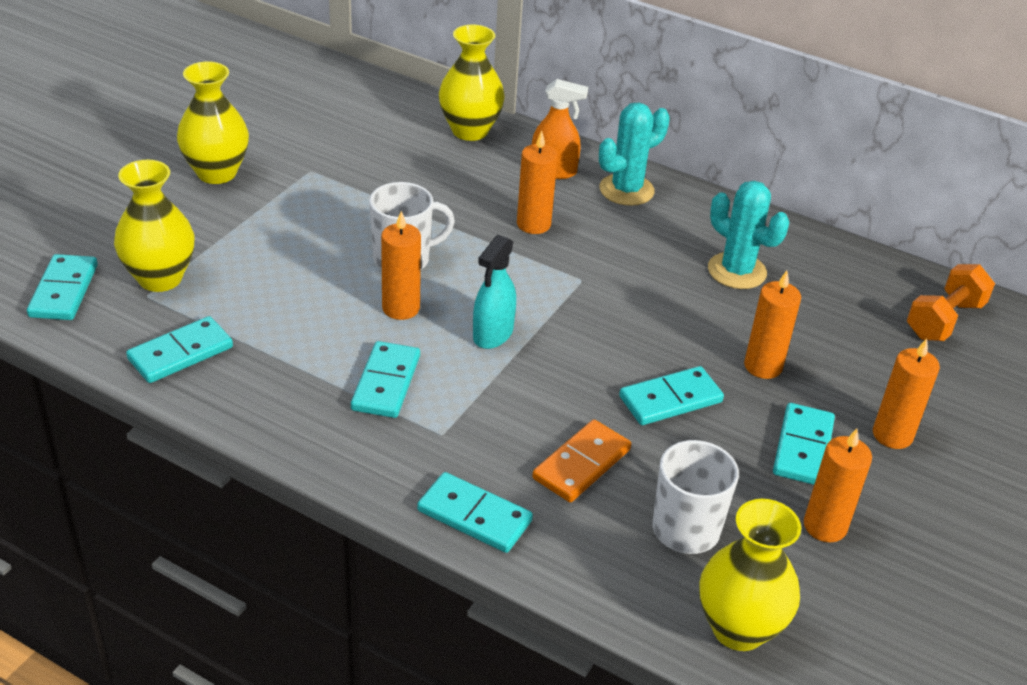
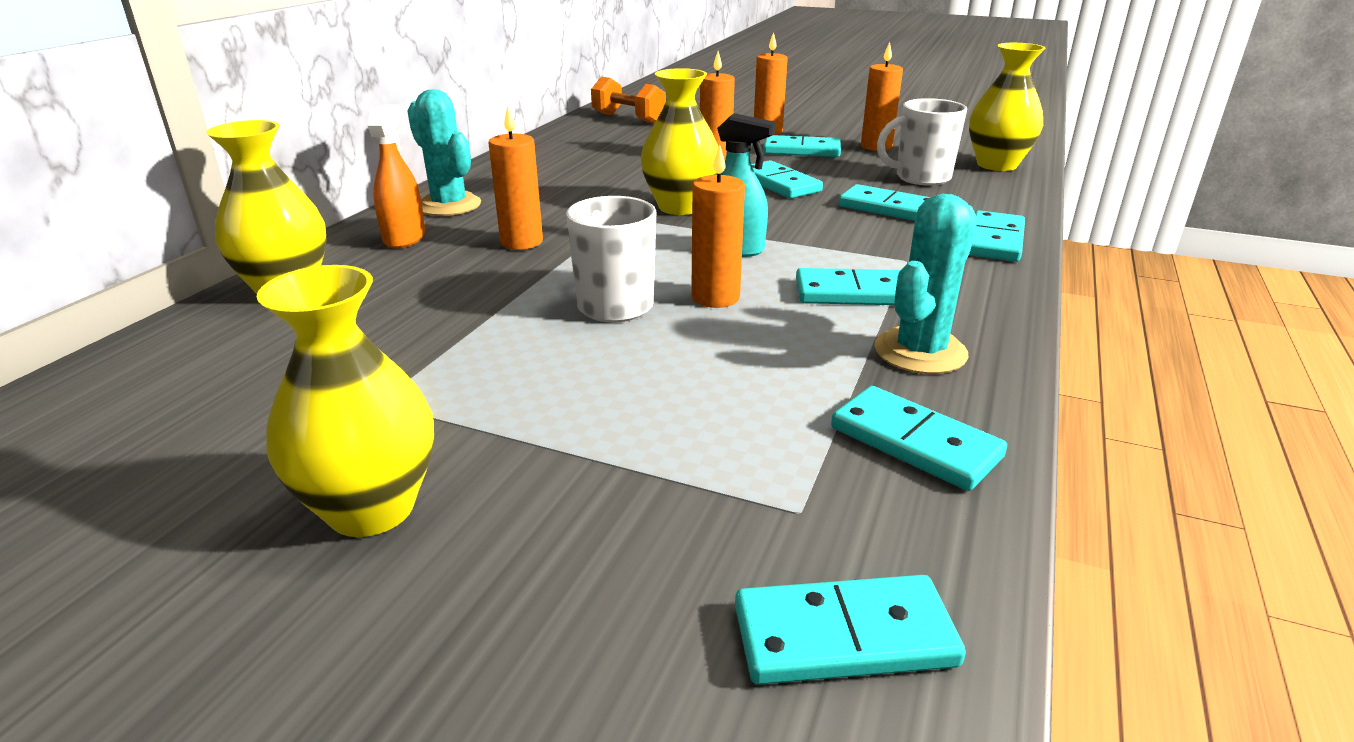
camera: 95 degrees left, 10 degrees down
yellow vase [114,160,194,292] -> yellow vase moved to [641,68,719,215]
orange domino [532,419,631,502] -> turquoise domino [839,184,931,221]
turquoise cactus [708,181,789,289] -> turquoise cactus moved to [874,194,977,374]

